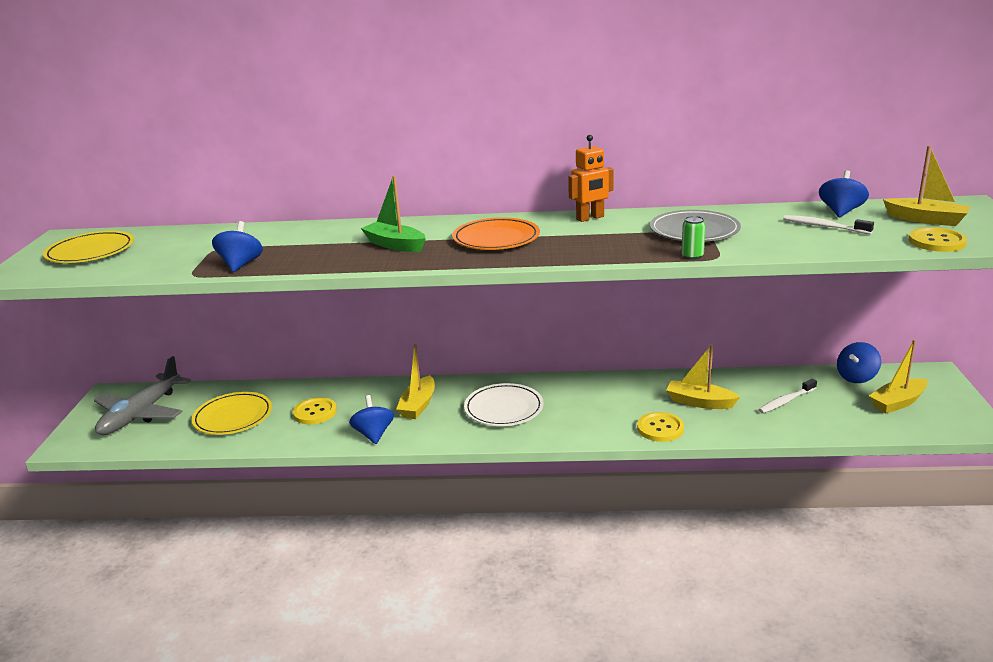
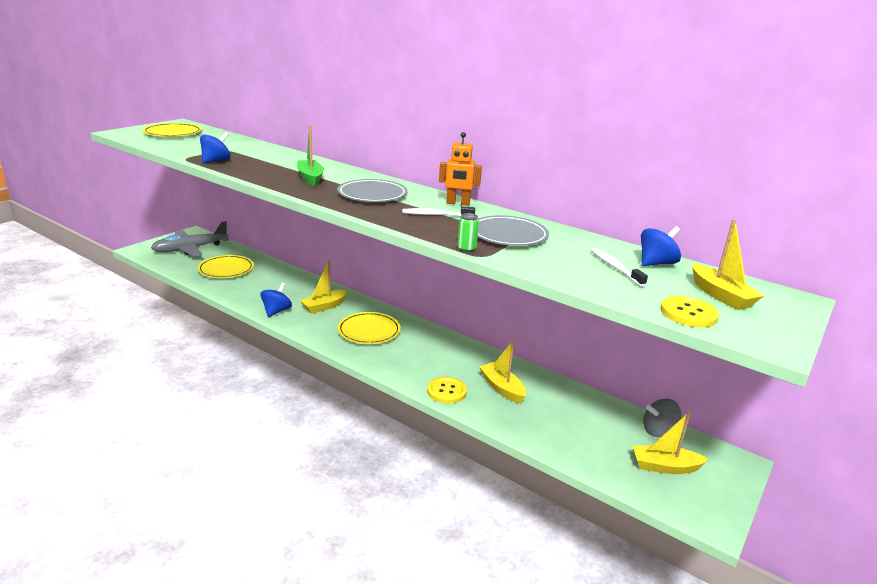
camera: 30 degrees right, 0 degrees up
yellow button [293,397,337,424] -> none
orange plate [452,217,540,250] -> grey plate [337,179,408,202]
white plate [464,383,544,426] -> yellow plate [338,312,401,344]
white toothbrush [758,378,817,413] -> white toothbrush moved to [403,207,475,217]
blue spinning top [837,342,881,383] -> grey spinning top [643,399,681,437]

